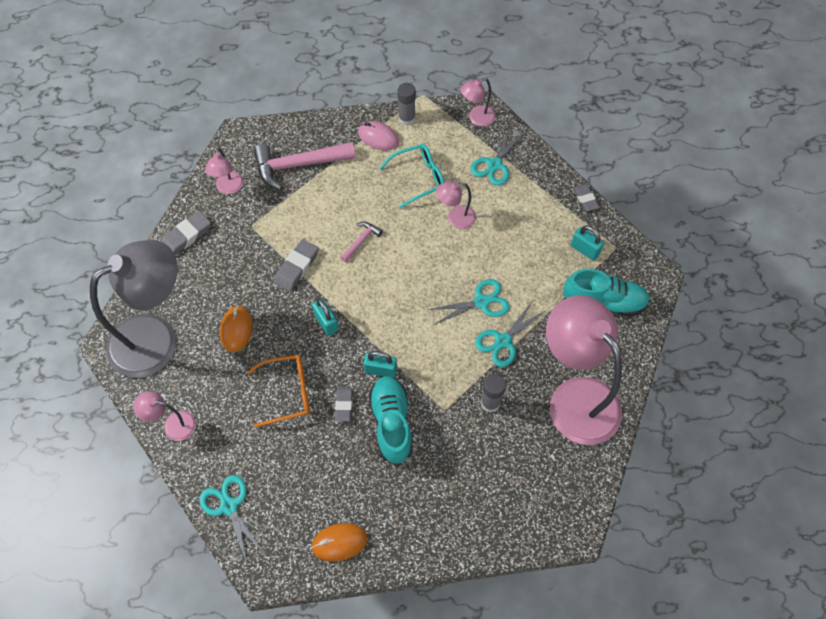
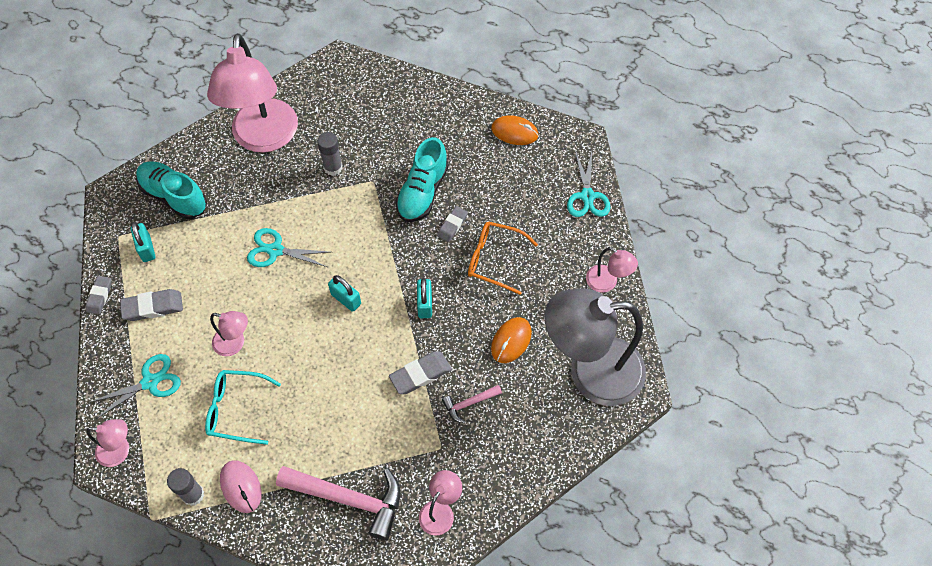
camera: 150 degrees left, 0 degrees up
grey eraser [161,211,211,255] -> grey eraser moved to [120,289,183,321]
pink hammer [340,221,383,262] -> pink hammer moved to [442,385,502,423]
turquoise padlock [364,351,397,378] -> turquoise padlock moved to [328,275,361,312]
turquoise scissors [475,302,545,367] -> none

